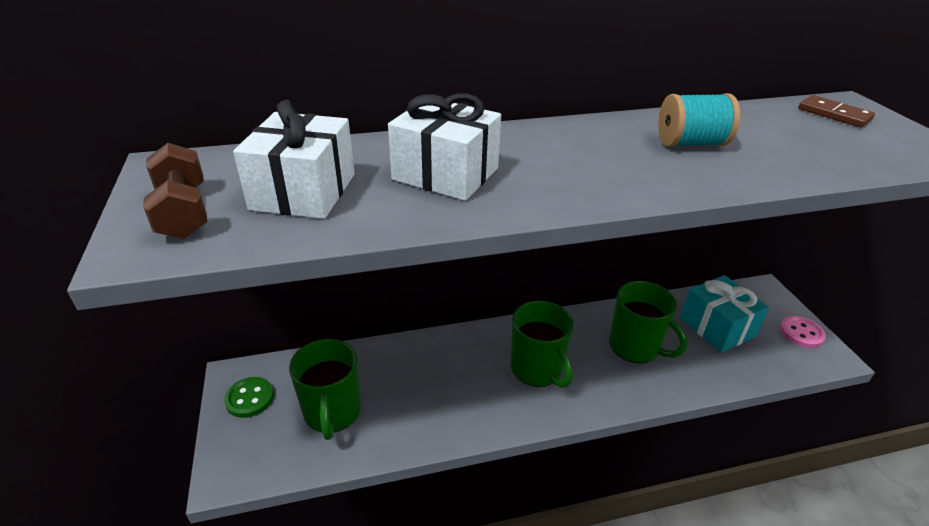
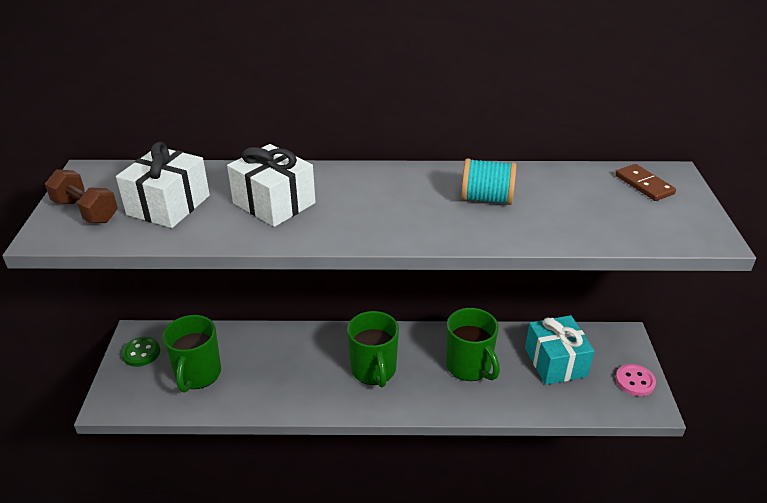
camera: 15 degrees right, 0 degrees up
brown dumbbell [143,143,207,239] -> brown dumbbell turned 45 degrees counterclockwise [45,169,118,223]

